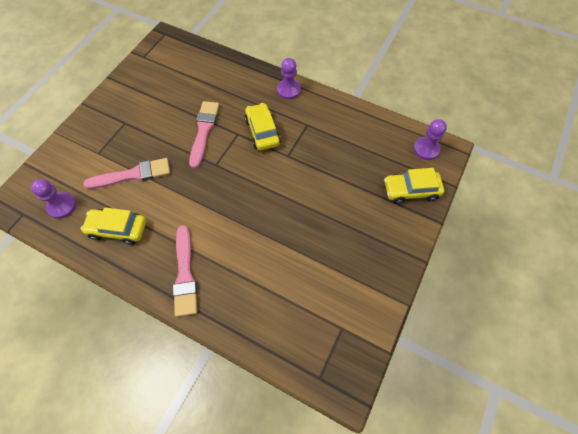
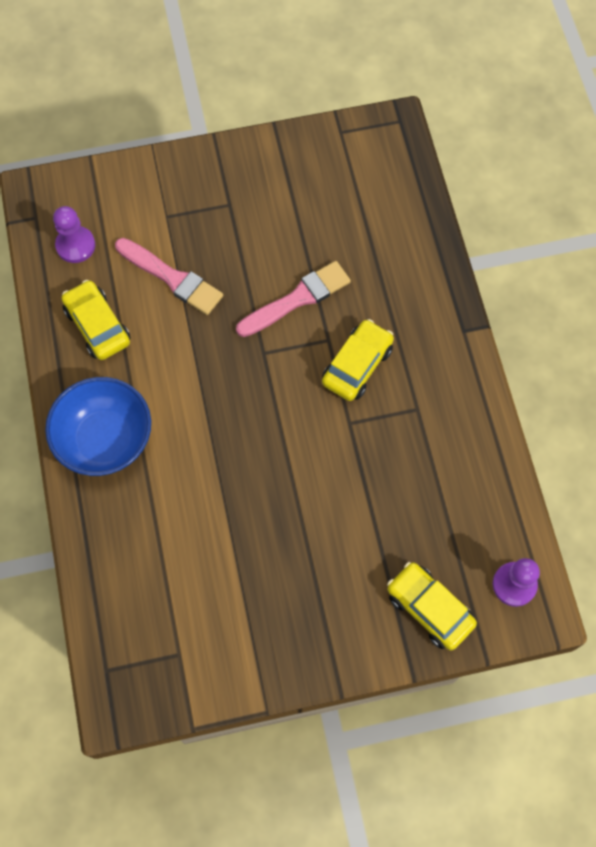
camera: 50 degrees right, 5 degrees up
pink brush [173,225,197,317] -> blue bowl [45,377,151,476]
purple pawn [277,58,301,100] -> none

